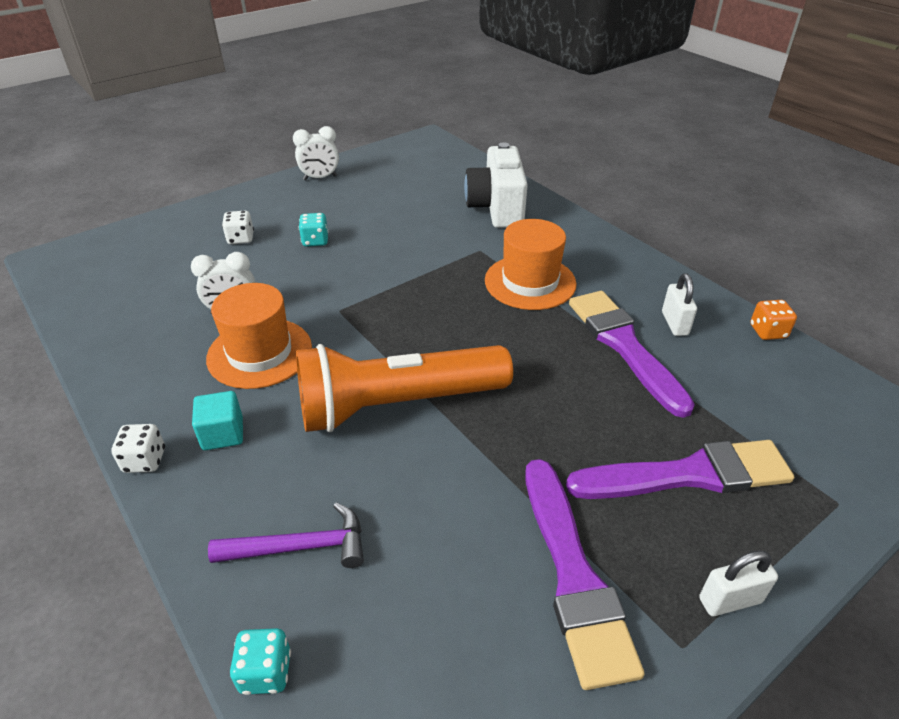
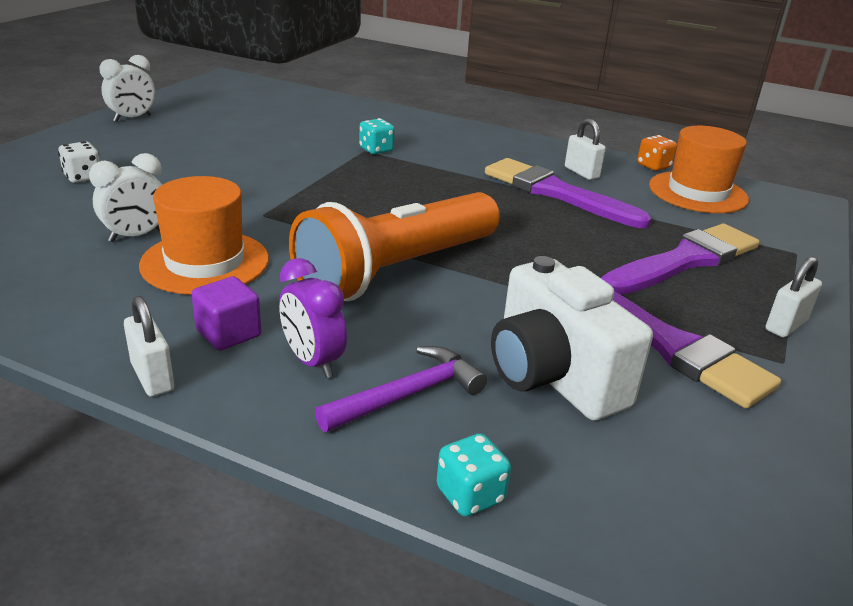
camera: 30 degrees left, 10 degrees down
white dice [112,424,165,473] -> white padlock [124,296,174,397]
turquoise cube [192,391,243,450] -> purple cube [191,276,261,351]
turquoise dice [299,213,328,247] -> turquoise dice moved to [359,118,395,154]
white camera [464,142,528,228] -> white camera moved to [491,256,653,420]
orange hat [485,219,577,310] -> orange hat moved to [649,126,749,213]
none -> purple clock [279,258,347,378]

